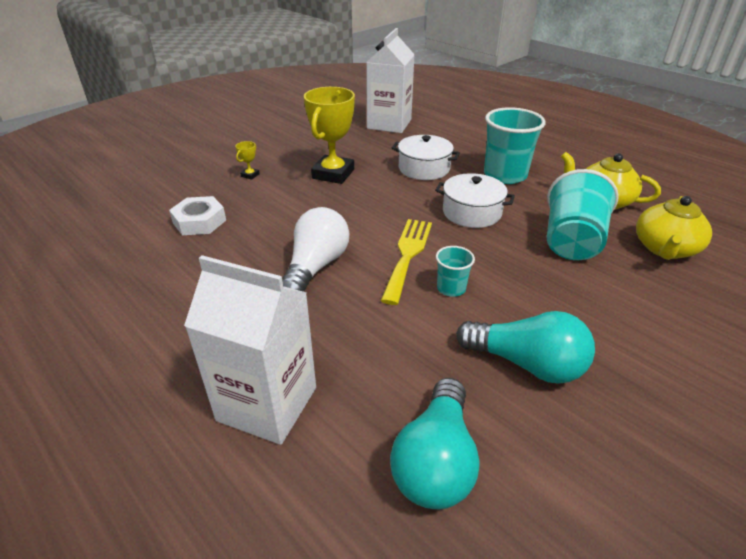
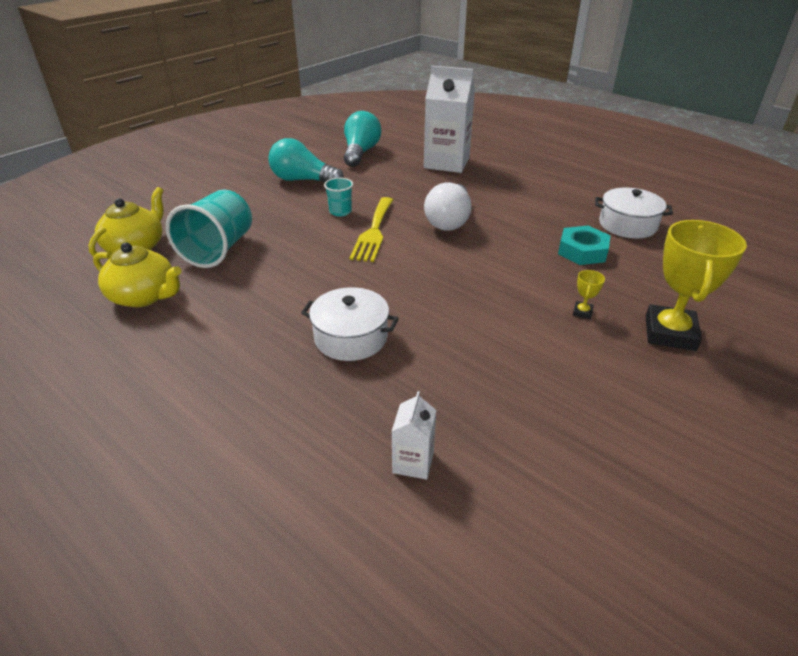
camera: 175 degrees right, 0 degrees up
white nut [169,196,226,235] -> turquoise nut [558,226,611,265]
yellow trophy [304,87,355,184] -> yellow trophy moved to [646,220,747,351]
white carton [366,28,415,133] -> white carton [391,391,436,480], size x0.47
white pot [435,173,515,228] -> white pot moved to [595,188,673,238]
turquoise cup [484,107,546,184] -> none

